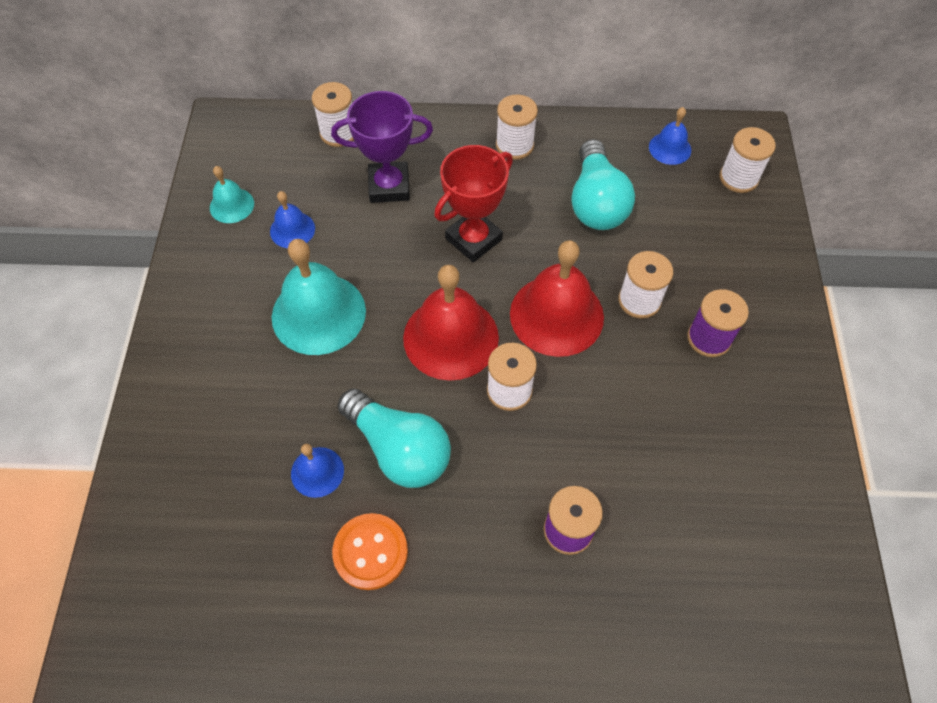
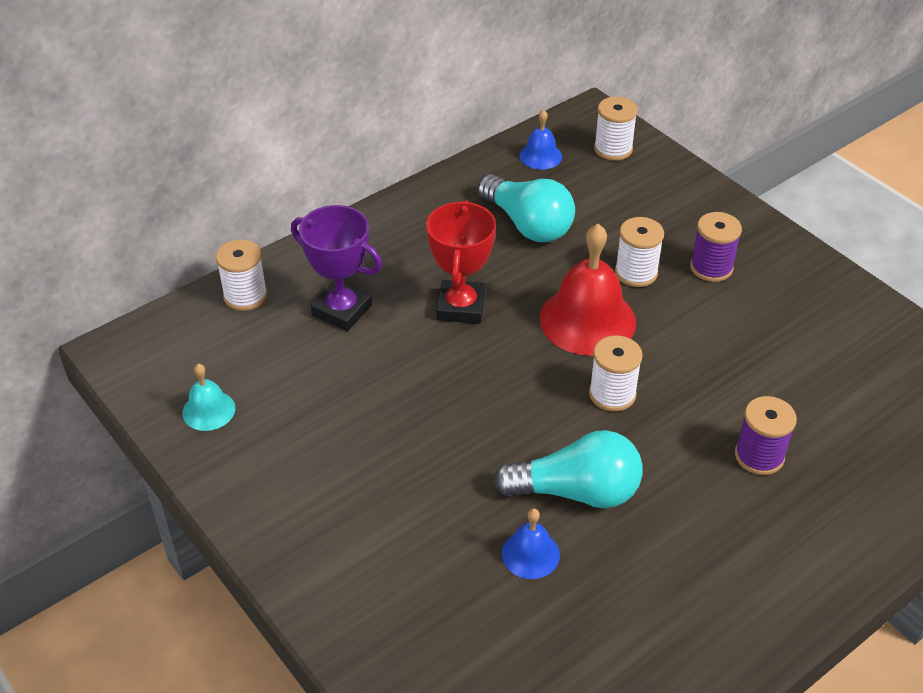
camera: 40 degrees left, 15 degrees down
blue bell [270,191,315,248] -> none
turquoise bell [272,239,366,355] -> none
purple trophy [331,91,433,203] -> purple trophy turned 75 degrees clockwise [291,205,382,331]
orange button [332,513,408,590] -> none
red bell [403,265,499,381] -> none
white spool [496,94,538,160] -> none

